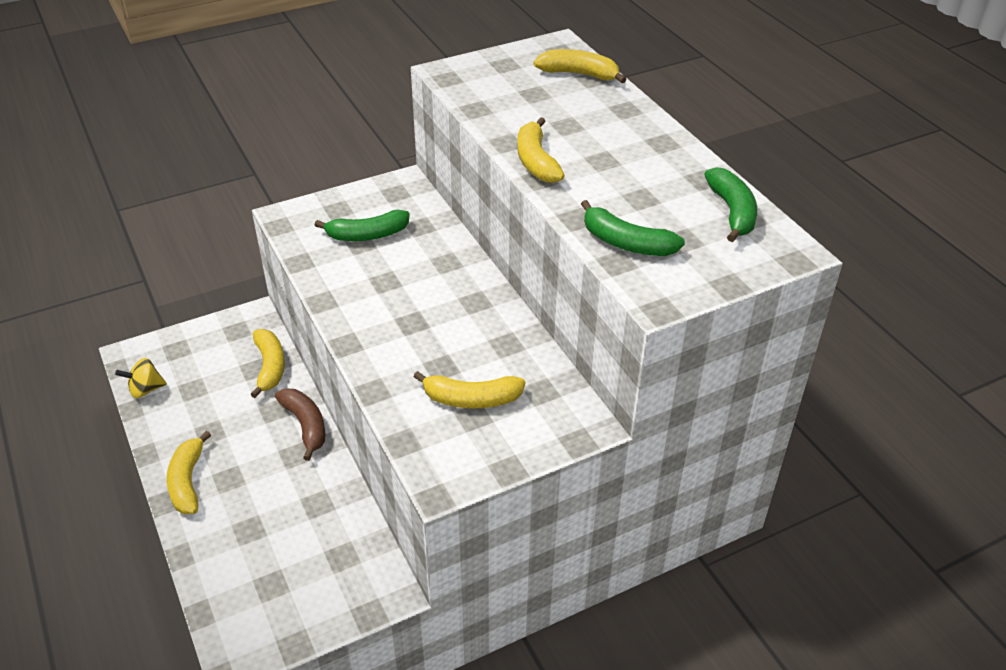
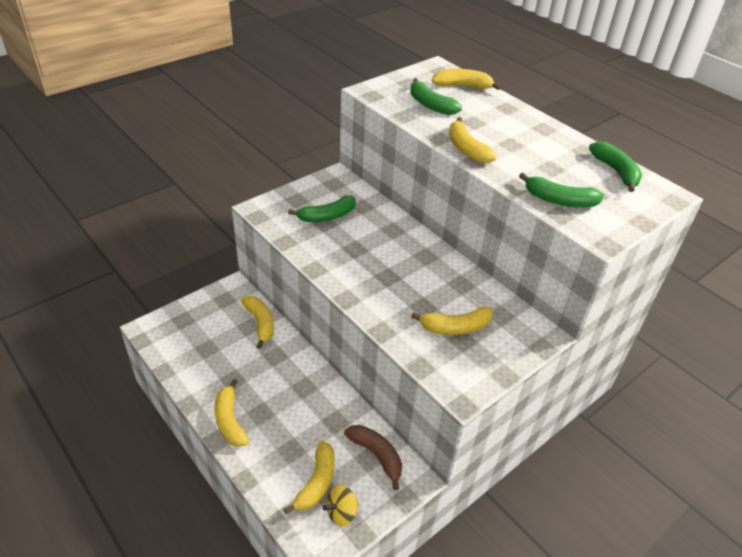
camera: 15 degrees left, 0 degrees up
yellow spinning top [115,358,167,398] -> yellow spinning top moved to [323,485,359,527]
brown banana [275,388,325,461] -> brown banana moved to [344,425,402,490]
none -> yellow banana [283,441,335,514]
none -> green banana [410,78,462,115]

